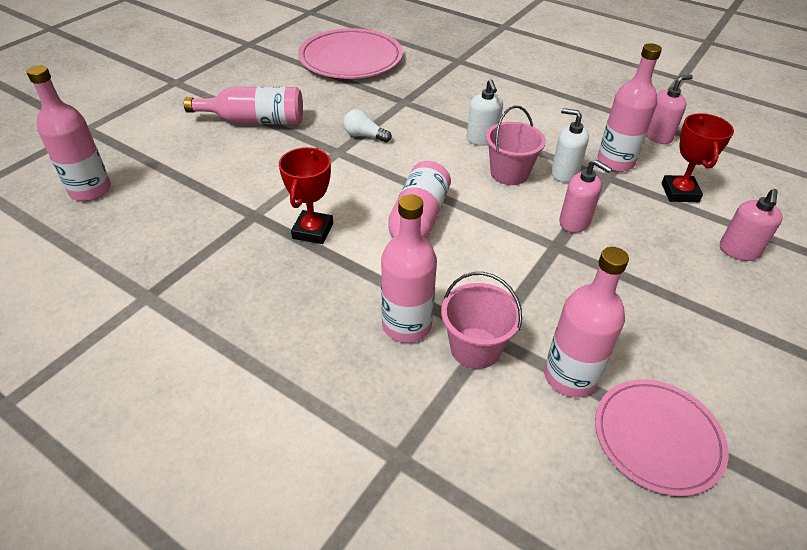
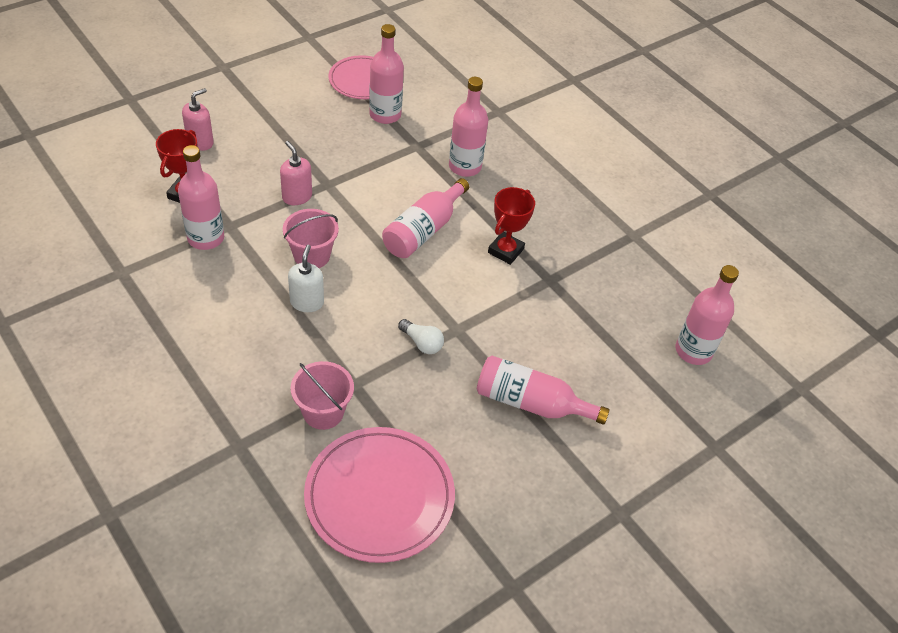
camera: 165 degrees left, 5 degrees up
pink bucket [441,272,522,369] -> pink bucket moved to [290,361,354,430]
white soap dispenser [551,108,589,182] -> none
pink soap dispenser [646,75,693,144] -> none

